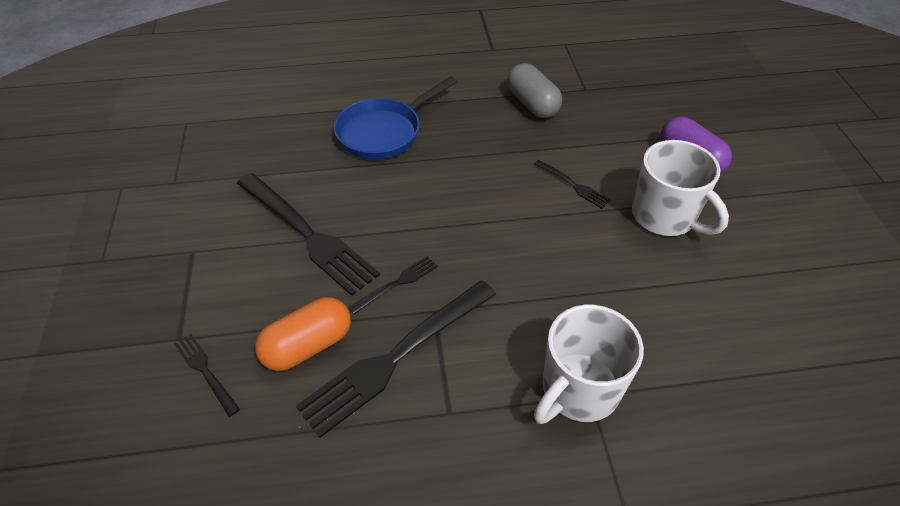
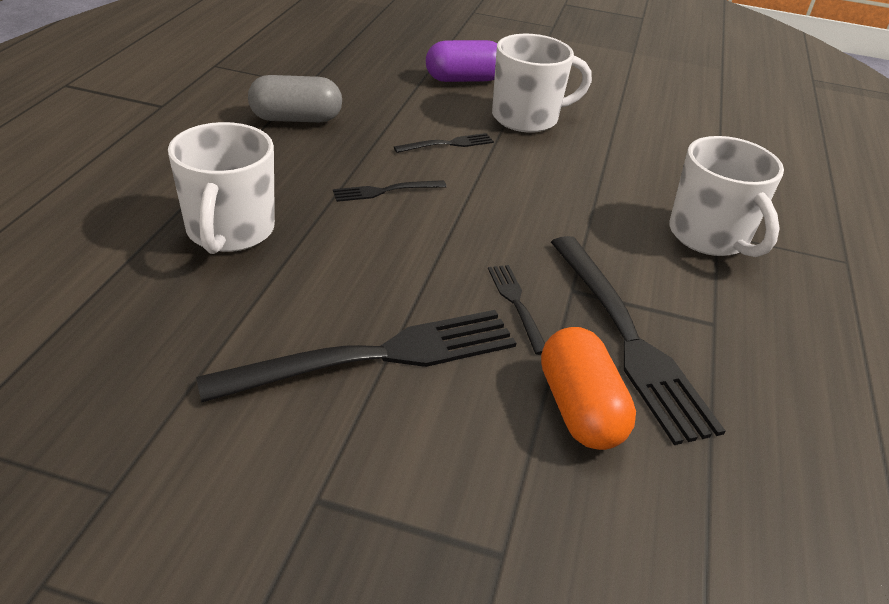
camera: 70 degrees left, 10 degrees down
black fork [174,334,240,417] -> black fork moved to [333,180,447,202]
blue pan [334,76,457,160] -> white mug [168,122,275,254]

